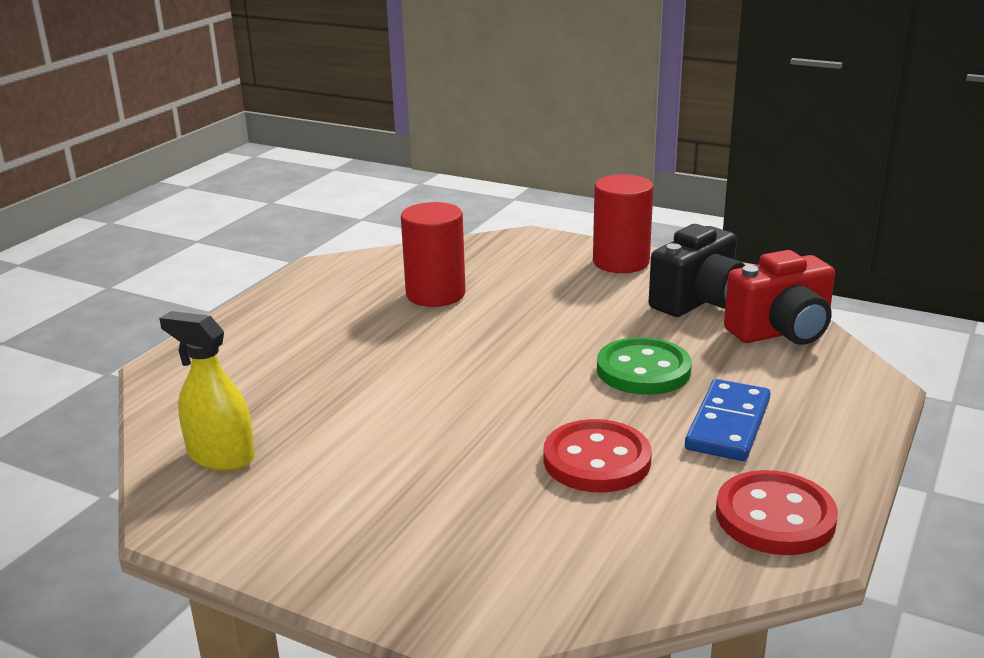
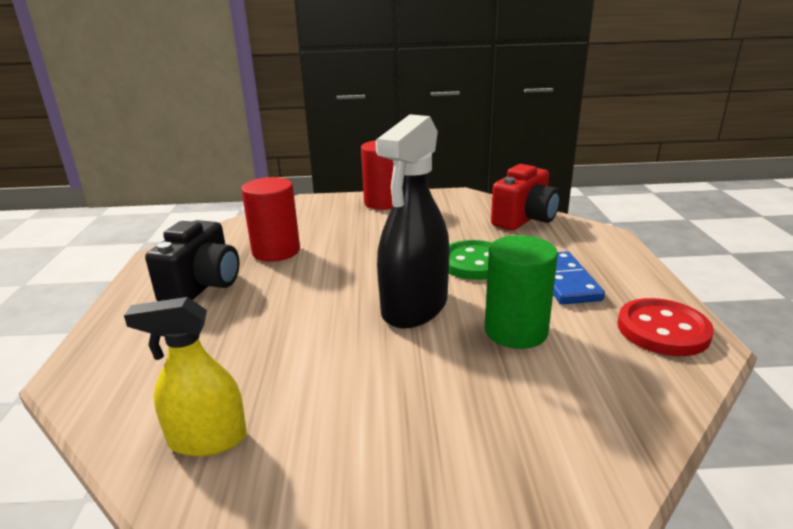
camera: 30 degrees left, 0 degrees up
red button [544,419,652,493] -> green cylinder [485,235,558,349]
black camera [649,224,745,317] -> black camera moved to [145,220,240,301]
none -> black spray bottle [375,114,450,329]

